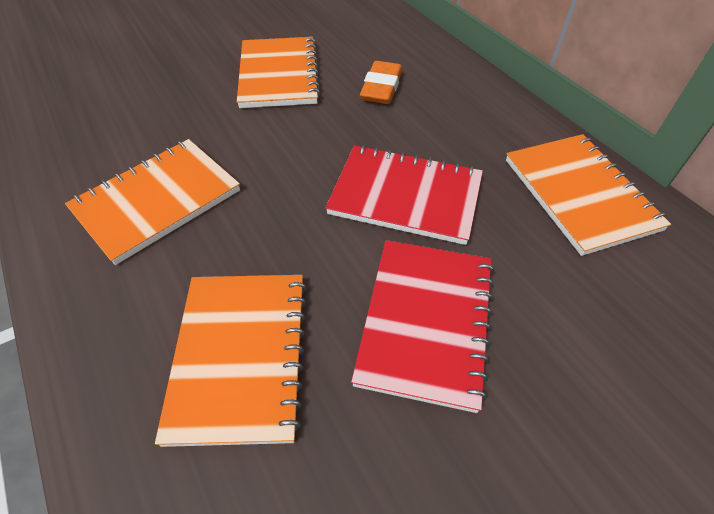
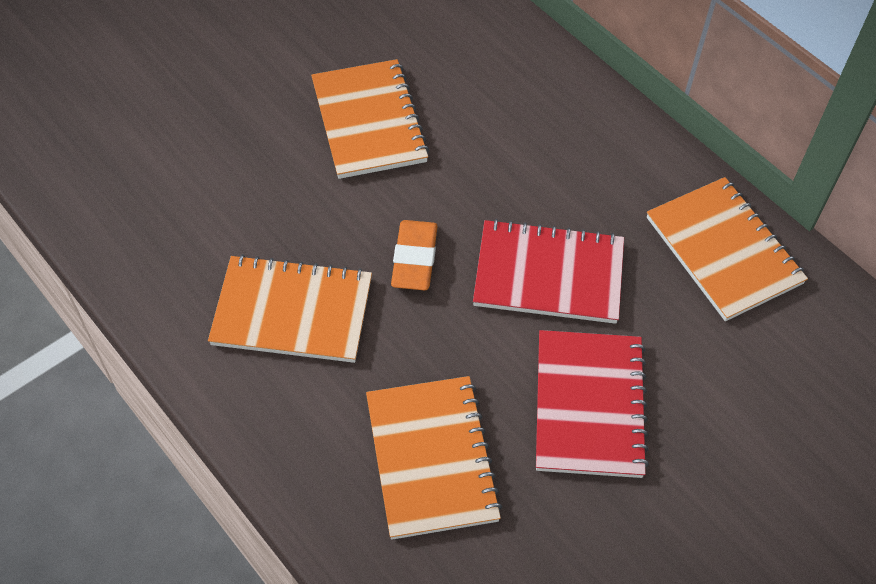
camera: 10 degrees left, 5 degrees up
orange notebook [65,139,240,265] -> orange notebook turned 60 degrees clockwise [208,254,372,363]
orange eraser [360,61,402,104] -> orange eraser moved to [391,220,438,290]

